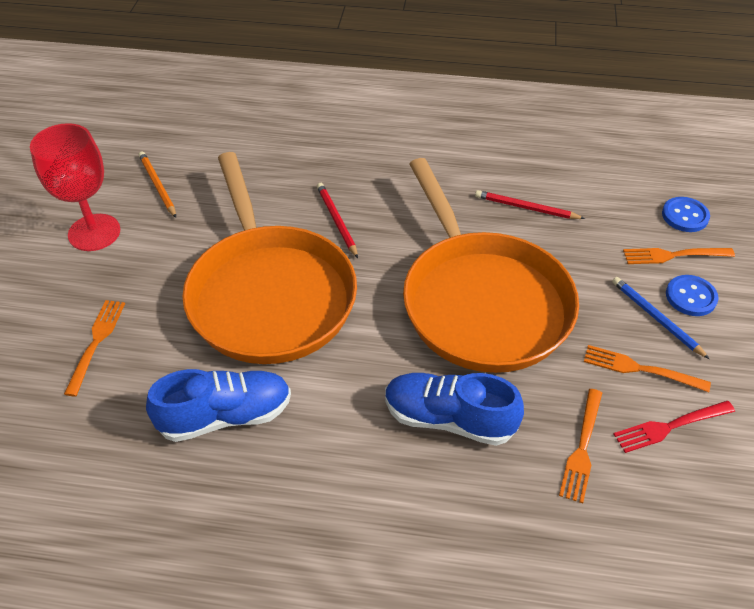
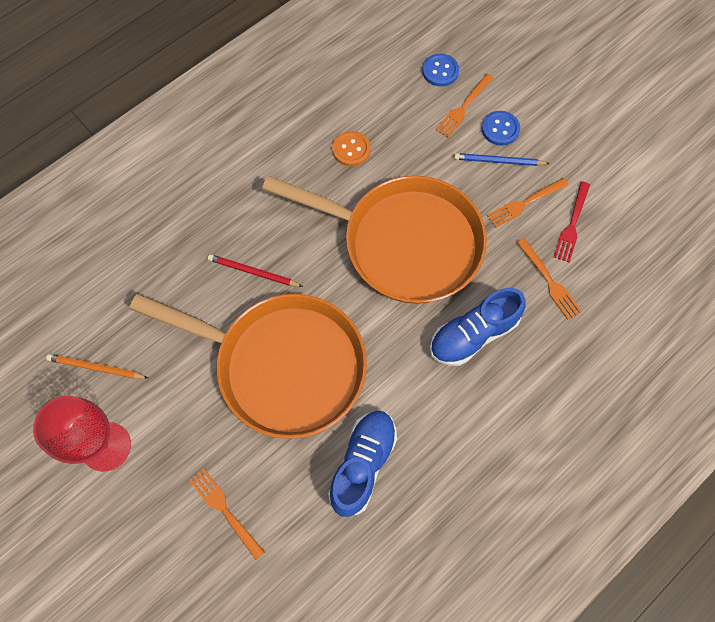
camera: 50 degrees left, 20 degrees up
red pencil [475,190,585,219] -> orange button [332,131,371,166]

